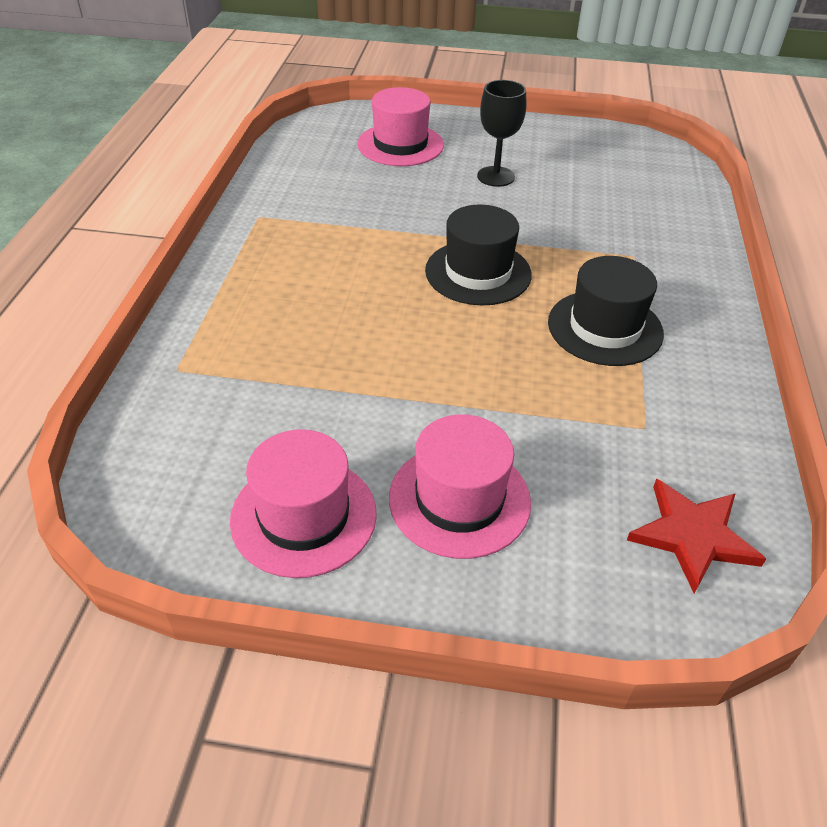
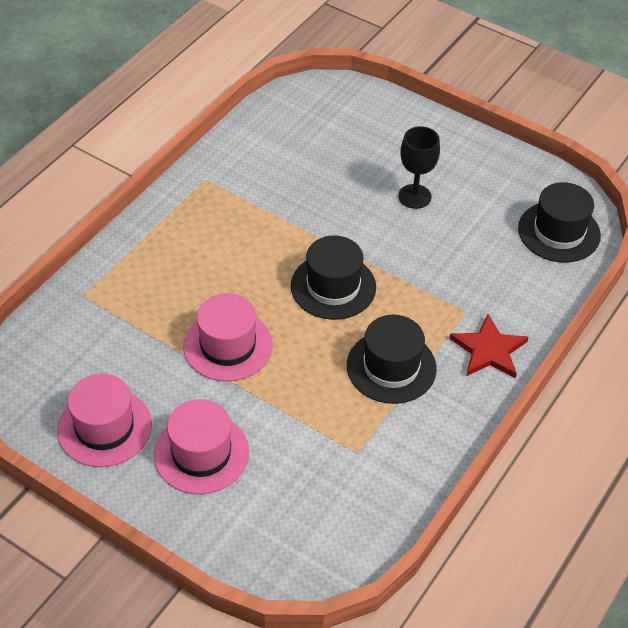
camera: 25 degrees right, 5 degrees up
pink hat [357,87,444,166] -> pink hat moved to [183,293,273,382]
red star [627,479,766,593] -> red star moved to [449,314,529,378]
none -> black hat [518,182,601,263]

